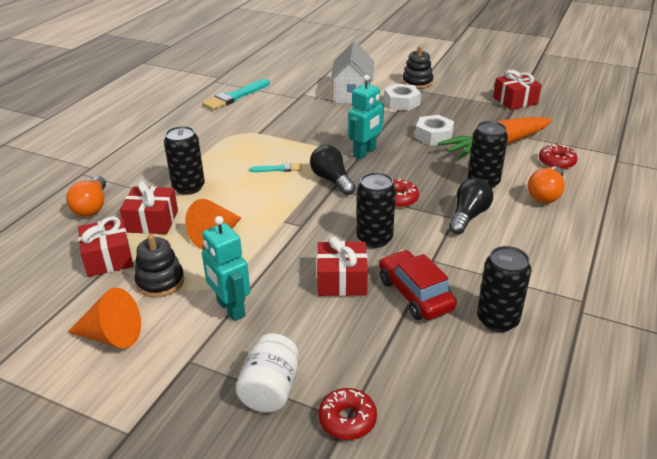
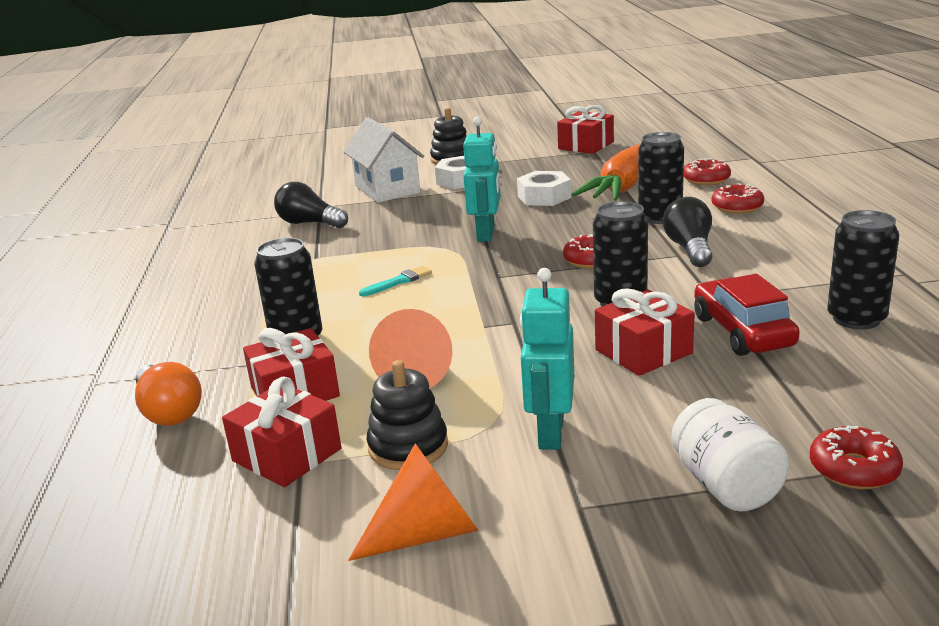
camera: 30 degrees left, 10 degrees down
turquoise brush [202,79,270,110] -> none
turquoise robot [202,216,250,321] -> turquoise robot turned 75 degrees clockwise [520,268,574,450]
black light bulb [310,145,356,195] -> black light bulb moved to [274,182,348,228]
red car [379,250,457,320] -> red car turned 45 degrees clockwise [694,274,800,356]
orange light bulb [528,166,565,203] -> red donut [711,183,764,214]

